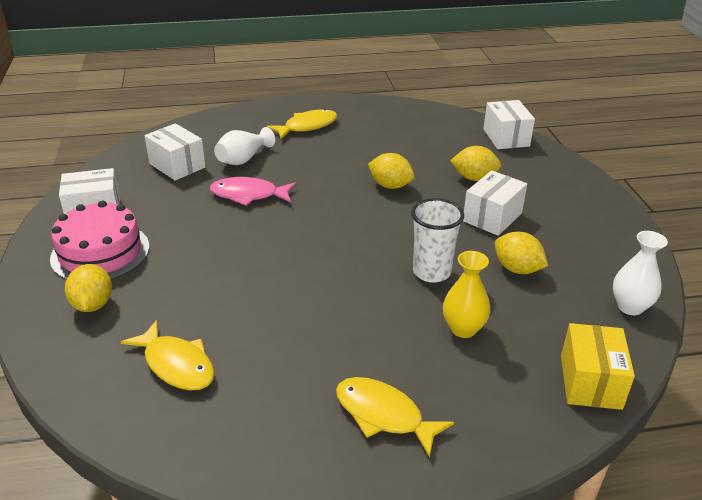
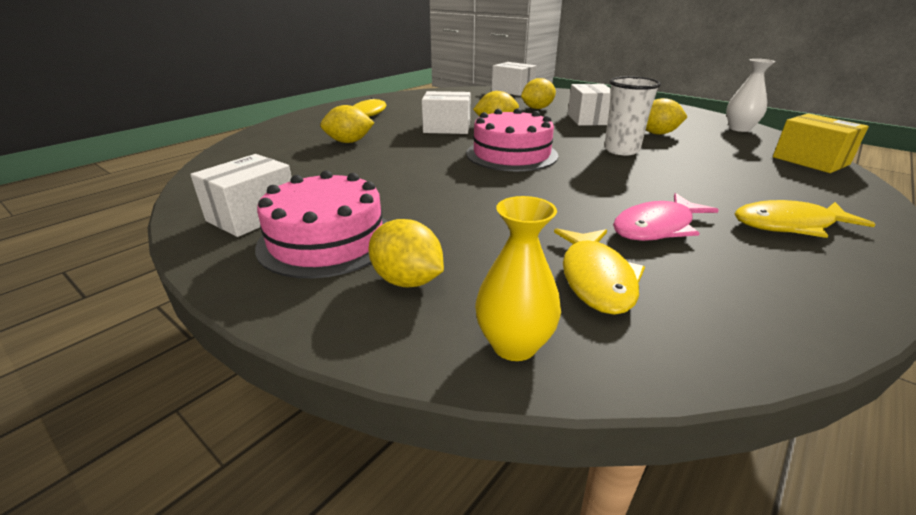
camera: 40 degrees left, 5 degrees down
yellow fish [121,320,215,390] -> yellow fish turned 90 degrees clockwise [554,228,645,315]
white box [144,123,206,181] -> white box moved to [422,91,471,134]
pink fish [210,177,296,206] -> pink fish moved to [613,193,719,241]
white vase [214,127,275,165] -> yellow lemon [320,105,374,143]
yellow vase [443,251,491,338] -> yellow vase moved to [475,196,561,361]
none -> pink cake [466,108,558,171]

